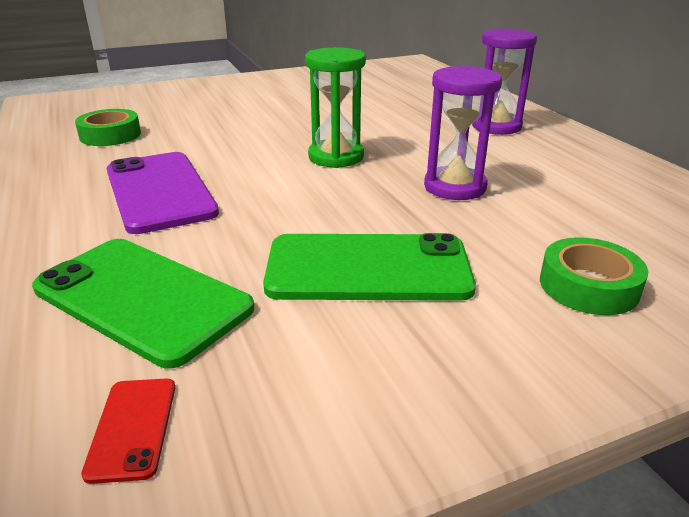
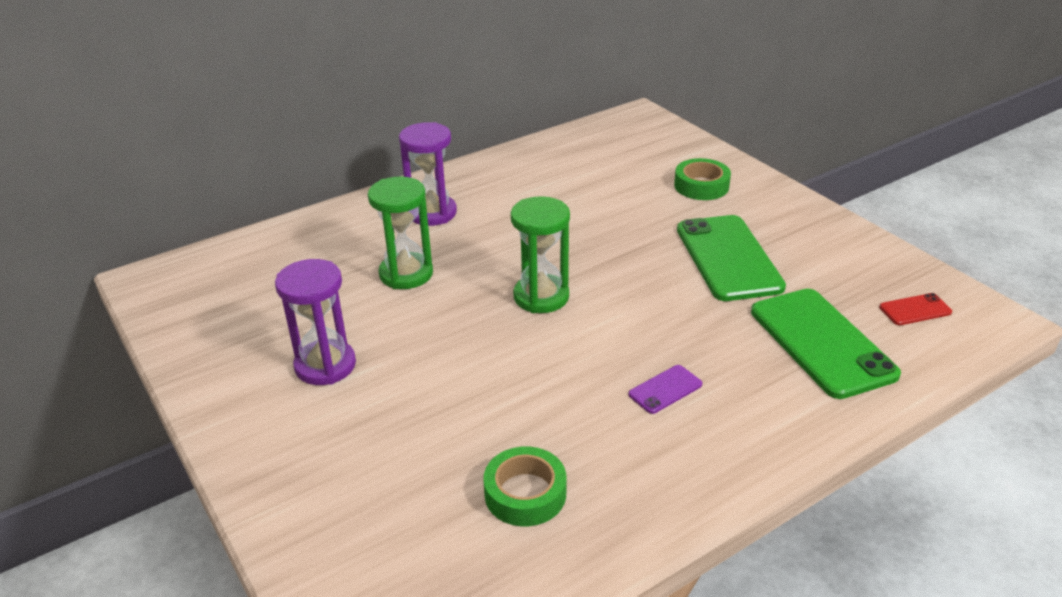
camera: 100 degrees left, 5 degrees up
green phone [32,239,254,368] -> green phone turned 45 degrees counterclockwise [751,289,901,399]
purple phone [107,152,219,234] -> purple phone [628,365,702,414], size x0.44
purple hourglass [424,66,502,200] -> purple hourglass moved to [275,259,356,385]
none -> green hourglass [368,177,433,289]

